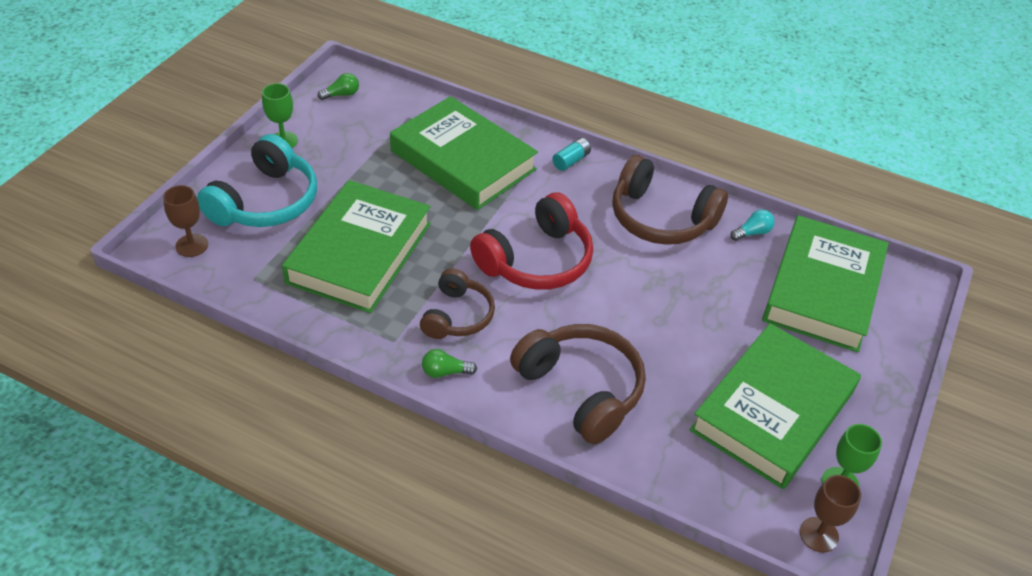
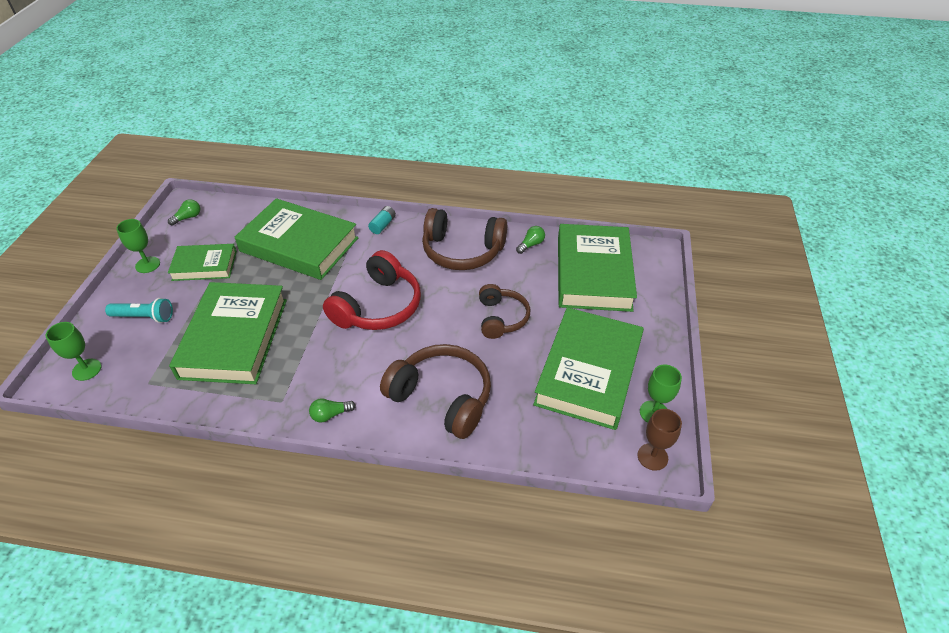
camera: 15 degrees left, 0 degrees up
brown goblet [163,185,208,257] -> green goblet [46,322,101,381]
turquoise headphones [197,134,317,227] -> turquoise flashlight [105,298,173,323]
brown headphones [420,268,495,339] -> brown headphones moved to [479,284,530,339]
turquoise light bulb [730,209,775,241] -> green light bulb [516,226,545,254]
none -> green book [168,244,237,281]

